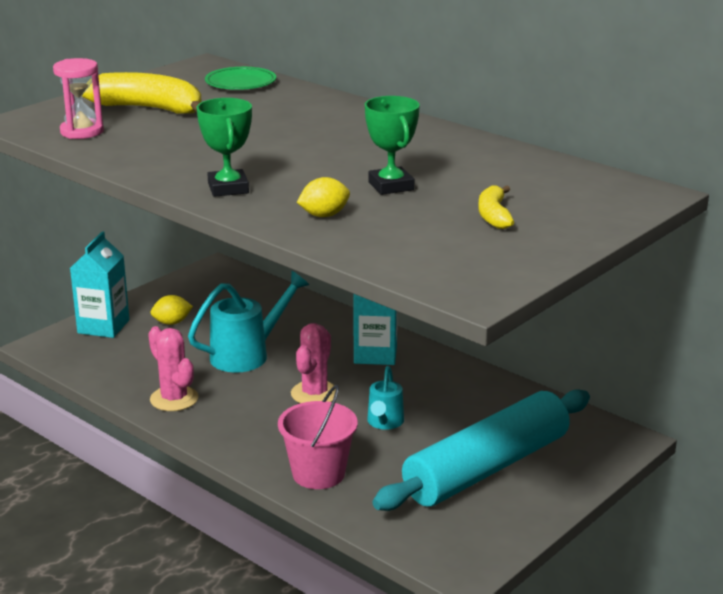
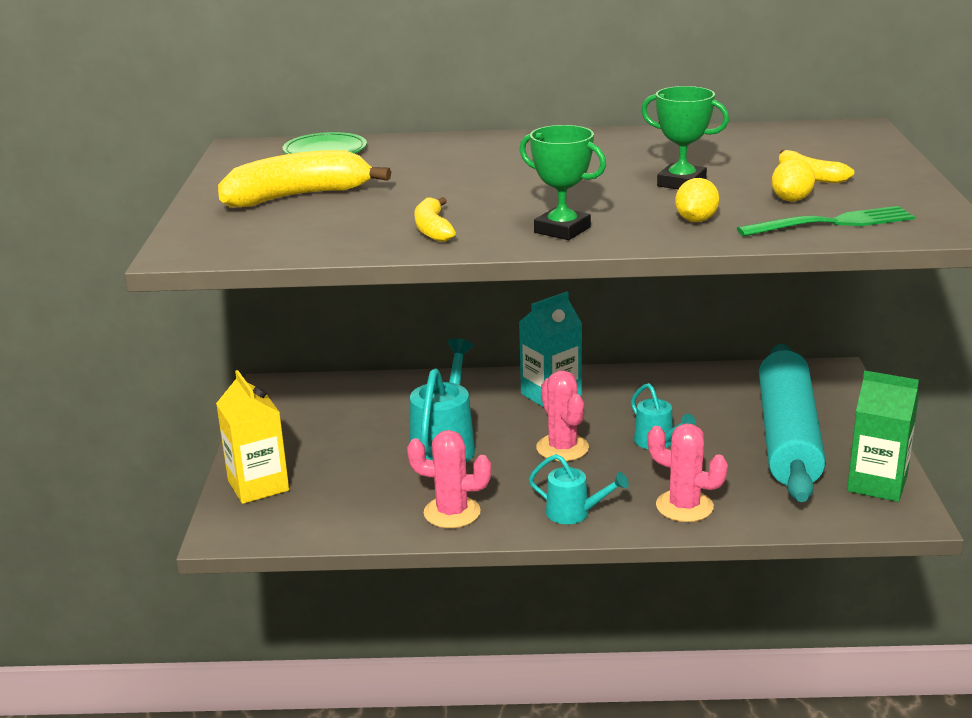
camera: 40 degrees left, 0 degrees up
pink hourglass [53,58,104,139] -> none
turquoise carton [70,231,129,338] -> yellow carton [216,370,289,504]
yellow lemon [151,295,193,325] -> yellow lemon moved to [772,159,815,201]
pink bucket [278,385,358,489] -> pink cactus [648,423,728,522]
none -> yellow banana [414,197,456,242]
none -> turquoise watering can [529,454,629,524]
none -> green fork [737,206,915,236]
none -> green carton [847,371,919,502]

